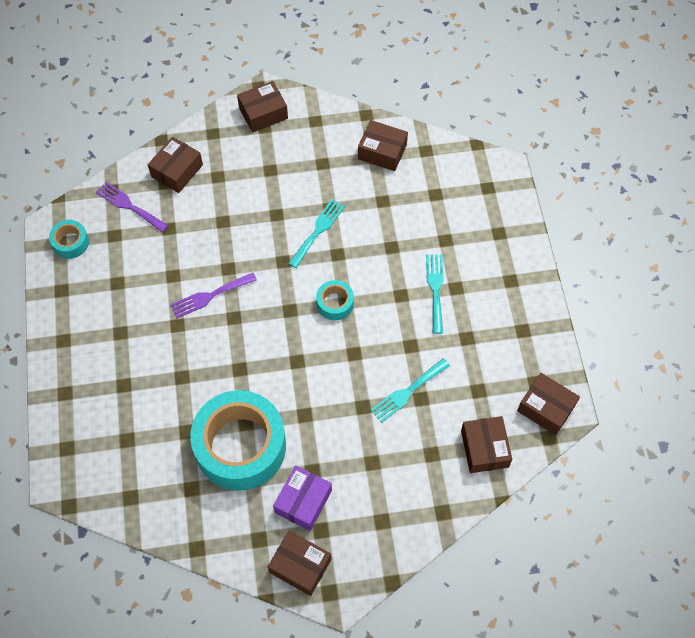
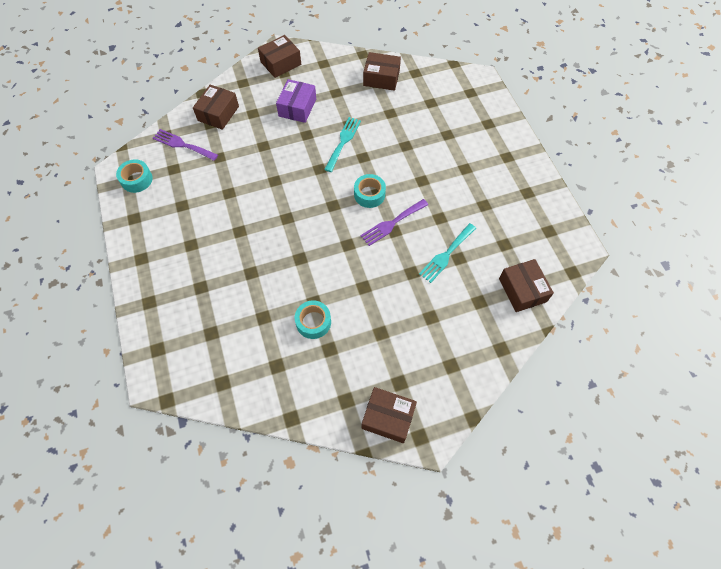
camera: 10 degrees left, 0 degrees up
purple fork [170,273,257,318] -> purple fork moved to [360,199,428,246]
turquoise tape [190,390,286,491] -> turquoise tape [295,301,331,339], size x0.44
purple box [273,465,332,531] -> purple box moved to [276,79,316,123]
turquoise fork [426,254,444,334] -> none
brown box [517,373,580,435] -> none

